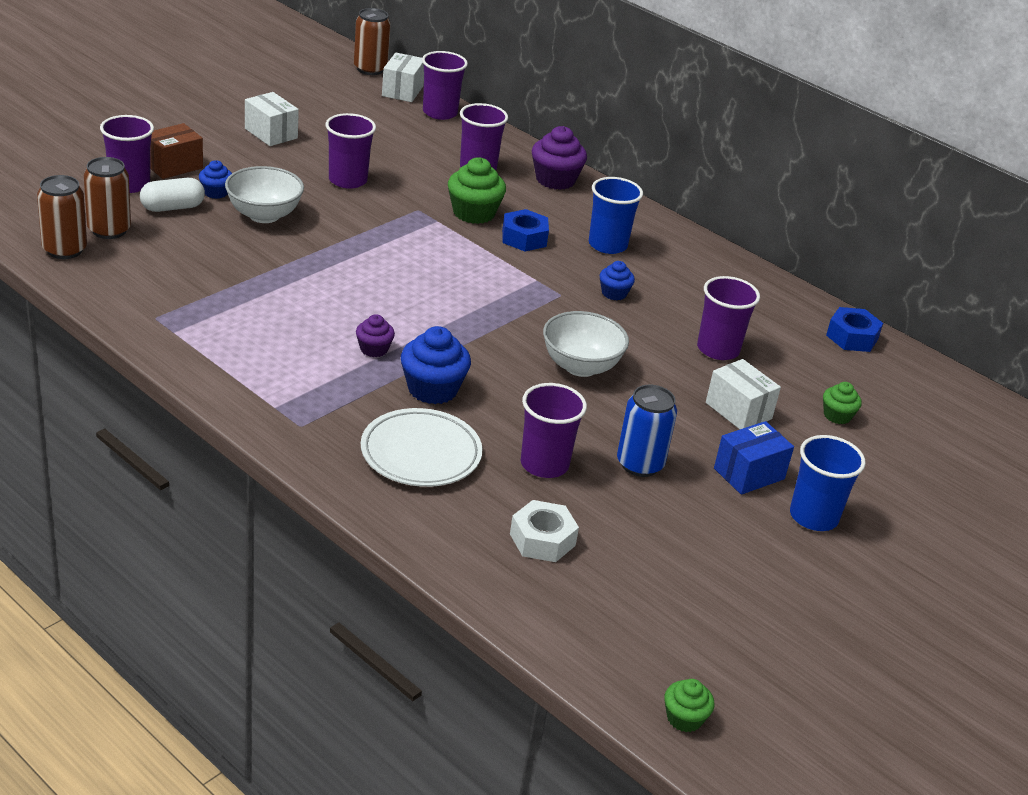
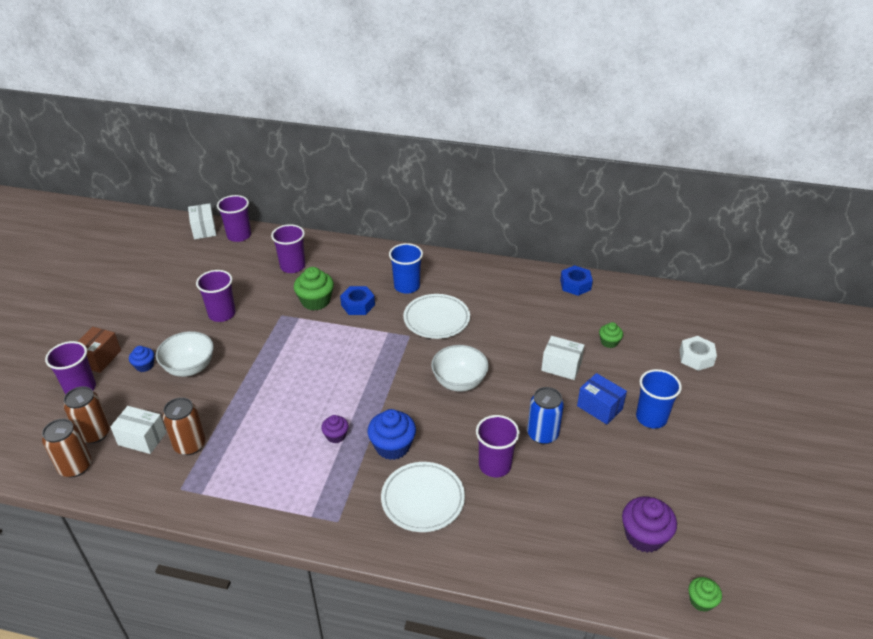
camera: 25 degrees left, 5 degrees up
white capsule [140,178,205,212] -> none
white box [245,92,299,146] -> white box moved to [110,406,166,454]
brown can [354,8,391,75] -> brown can moved to [163,397,206,455]
white nut [510,500,579,562] -> white nut moved to [680,336,717,371]
purple cupcake [532,126,587,190] -> purple cupcake moved to [622,496,677,553]
blue cupcake [599,261,635,300] -> white plate [403,294,470,339]
purple cup [697,276,760,360] -> none
blue box [714,421,794,495] -> blue box turned 75 degrees counterclockwise [577,373,627,424]

